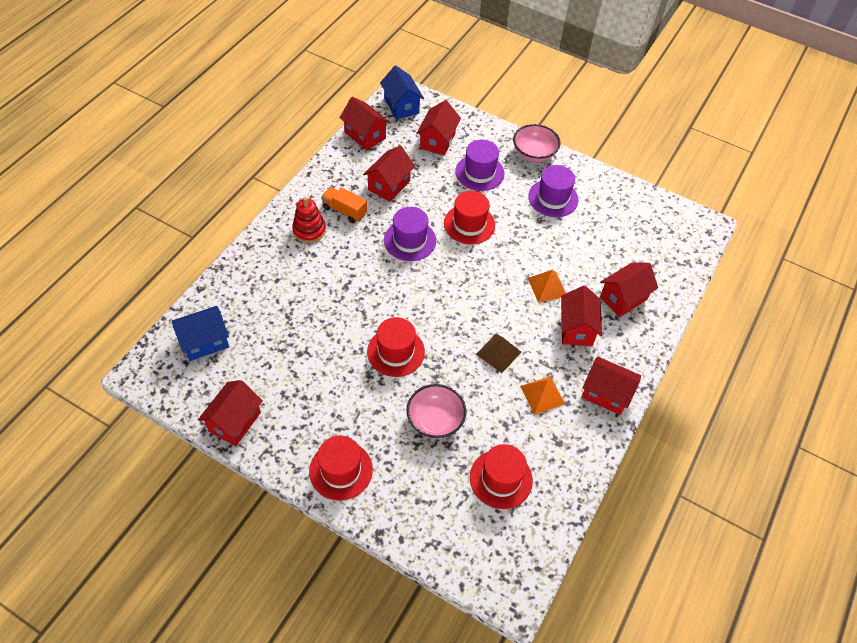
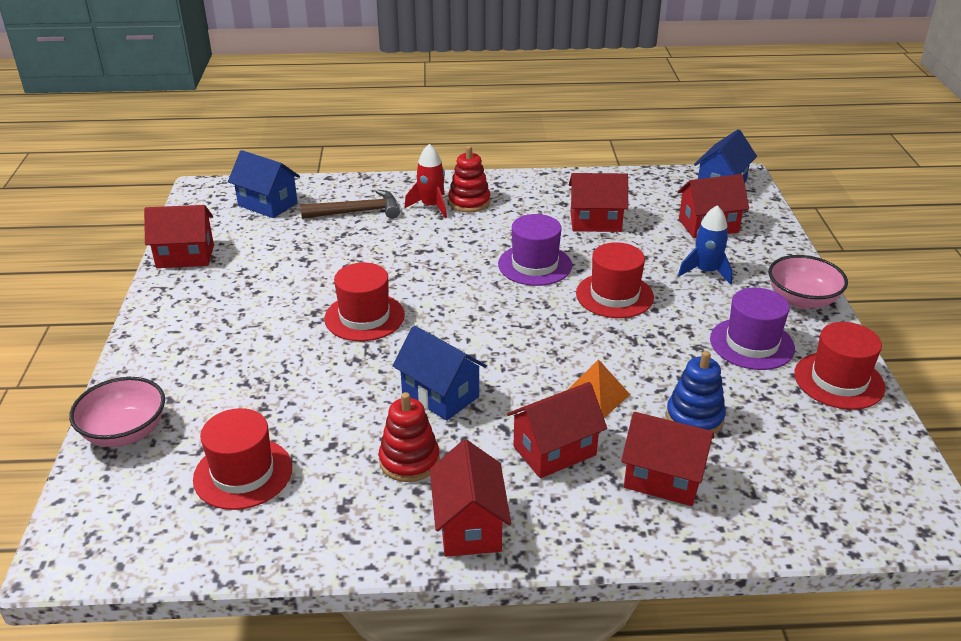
camera: 60 degrees right, 20 degrees down
red hat [309,435,373,501] -> red hat moved to [794,322,885,410]
orange truck [321,187,367,223] -> none
red house [340,96,390,150] -> none
pink bowl [406,384,467,439] -> pink bowl moved to [69,377,165,447]
purple hat [455,140,504,191] -> blue rocket [678,205,733,285]
brown pyramid [476,334,521,373] -> blue house [392,326,487,421]
orange pyramid [520,376,565,415] -> red stacking toy [379,392,440,482]
none -> brown hammer [300,190,400,219]
none -> red rocket [404,144,447,218]
none -> blue stacking toy [666,351,726,434]

